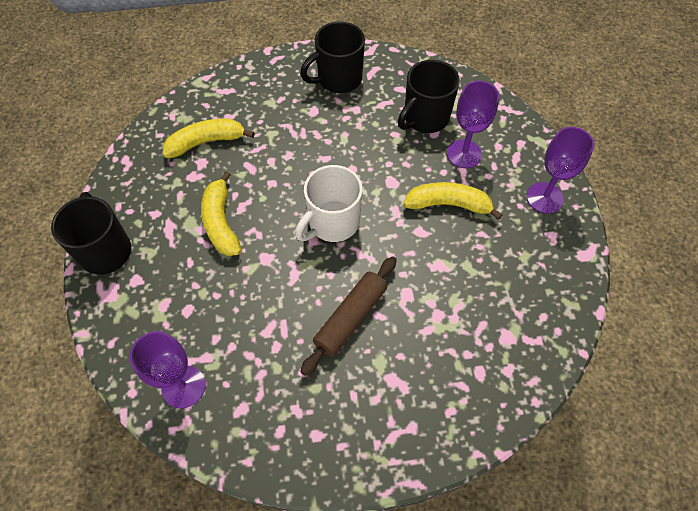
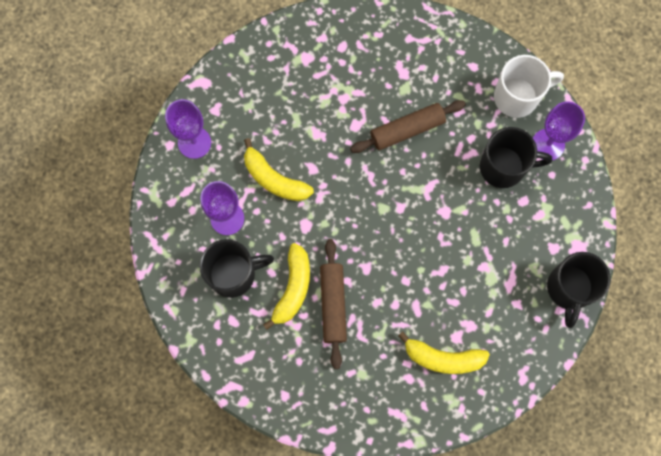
camera: 150 degrees left, 15 degrees up
yellow banana [201,171,241,256] -> yellow banana moved to [263,243,310,330]
white mug [295,165,363,242] -> white mug moved to [494,55,564,118]
black mug [300,22,365,93] -> black mug moved to [480,127,552,188]
none -> brown rolling pin [320,239,347,369]

